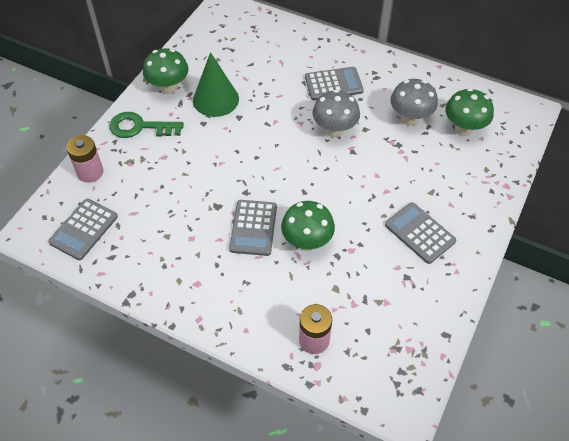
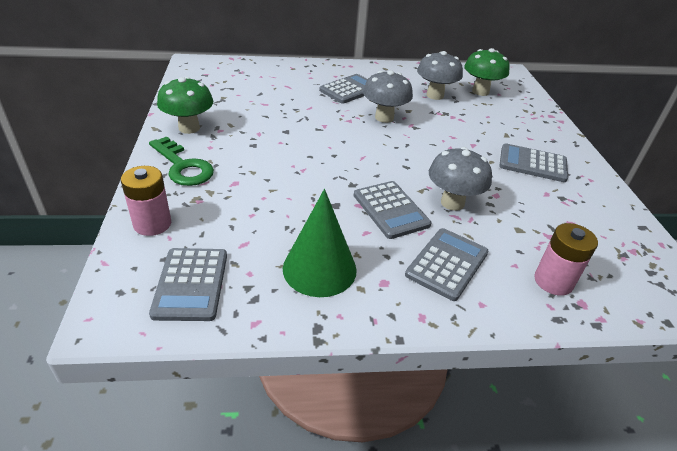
camera: 35 degrees left, 15 degrees down
green key [110,112,184,138] -> green key turned 105 degrees counterclockwise [149,137,214,186]
green cone [193,52,239,117] -> green cone moved to [283,189,357,297]
green mushroom [281,201,335,251] -> grey mushroom [429,147,492,211]
none -> grey calculator [405,228,488,301]

